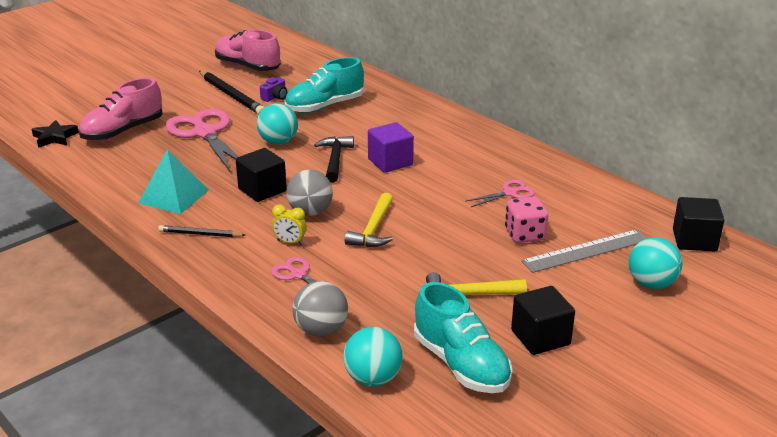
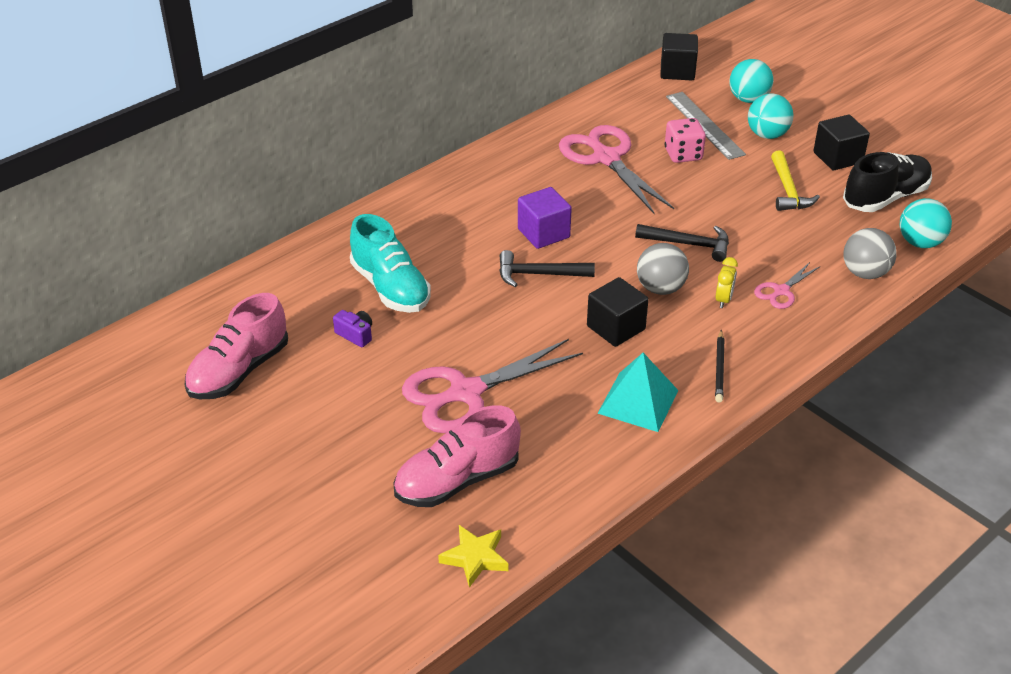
camera: 90 degrees left, 10 degrees up
black star [31,120,79,148] -> yellow star [438,525,508,588]
pink shoe [79,78,163,141] -> pink shoe turned 105 degrees clockwise [393,405,521,507]
black pencil [199,71,265,114] -> none
turquoise ball [257,103,298,145] -> turquoise ball moved to [748,93,794,139]
yellow hammer [345,193,393,247] -> black hammer [635,224,729,262]
turquoise shoe [414,282,512,393] -> black shoe [843,152,932,212]
pink scissors [465,180,535,207] -> pink scissors [559,125,674,214], size x2.05

